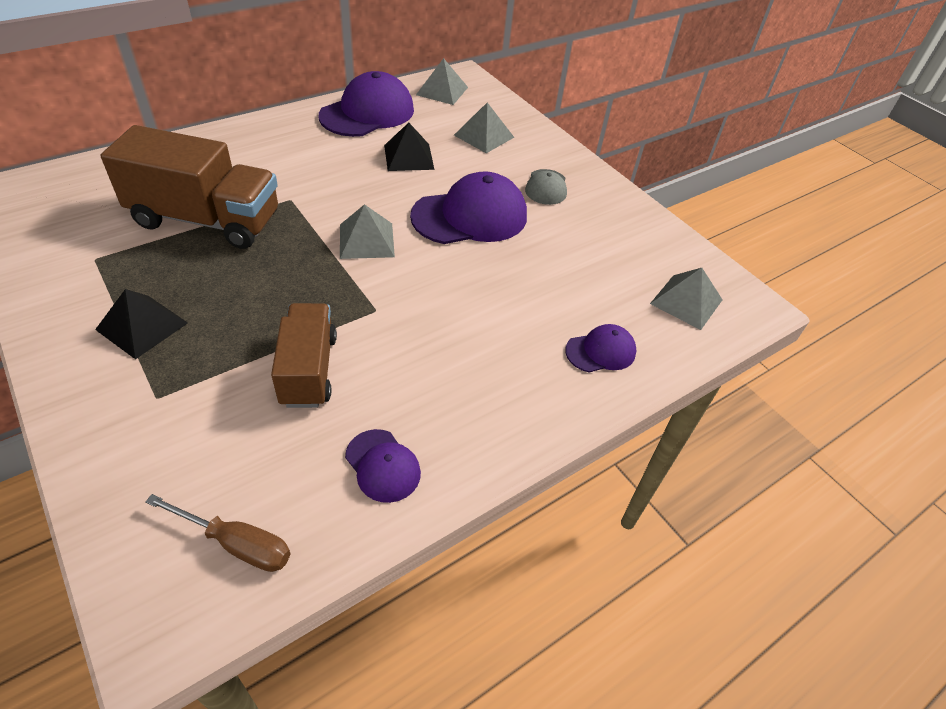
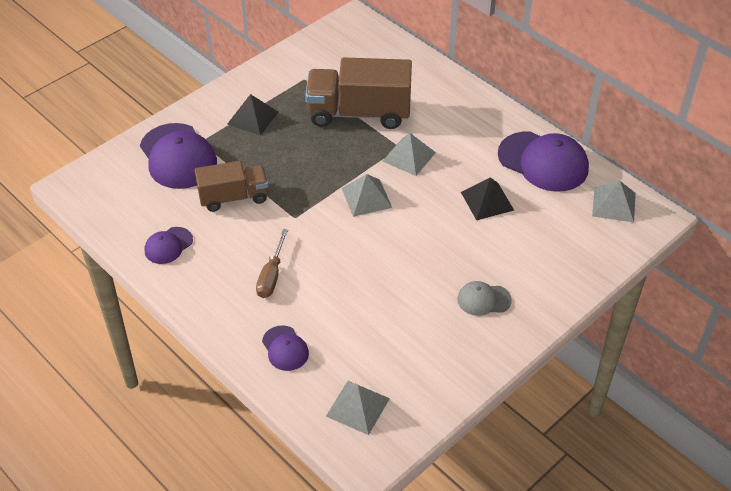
camera: 85 degrees right, 0 degrees up
brown truck [101,125,278,249] -> brown truck turned 90 degrees clockwise [305,57,412,129]
brown screwdriver [146,494,291,572] -> brown screwdriver moved to [256,229,288,298]
purple cap [410,171,527,244] -> purple cap moved to [140,123,217,189]
grey pyramid [454,103,514,153] -> grey pyramid moved to [383,133,436,176]

